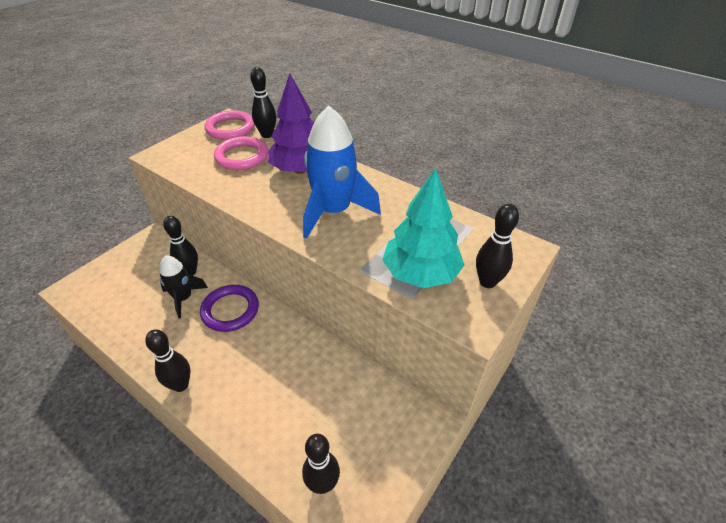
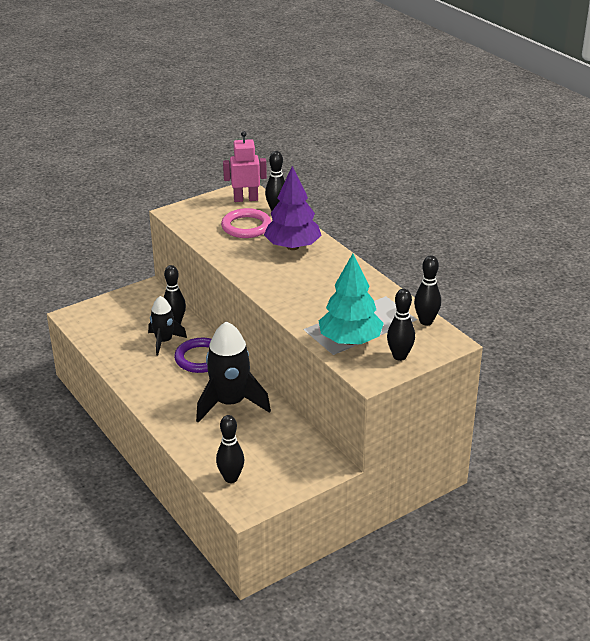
camera: 20 degrees right, 10 degrees down
black bowling pin [145,329,190,392] -> black bowling pin moved to [414,255,441,325]
pink ring [205,110,255,140] -> pink robot [223,131,267,202]
blue rocket [303,106,381,239] -> none
none -> black rocket [196,321,271,423]

